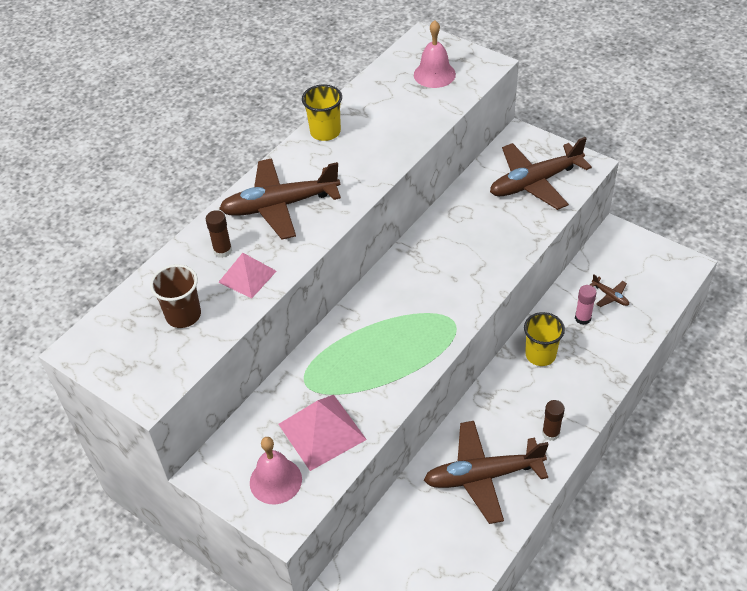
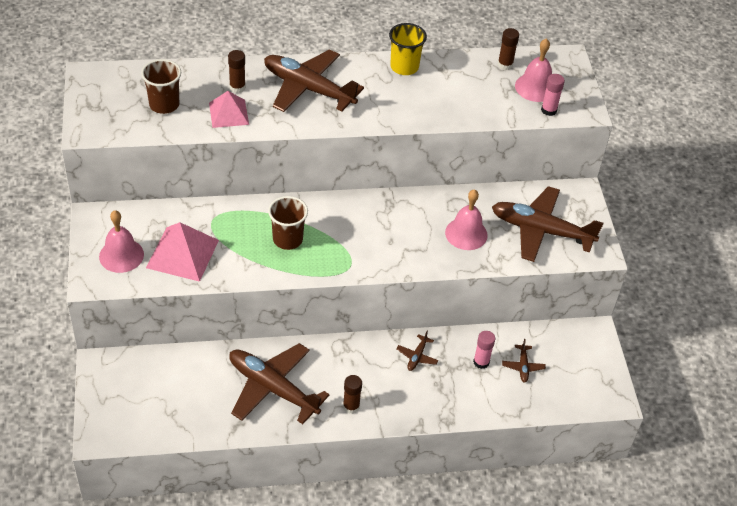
camera: 40 degrees right, 0 degrees up
yellow cup [524,312,565,366] -> brown plane [397,331,438,371]
none -> brown cup [268,196,308,250]
none -> pink bell [445,189,488,250]
none -> brown glue stick [498,28,519,70]
none -> pink glue stick [541,74,565,116]

